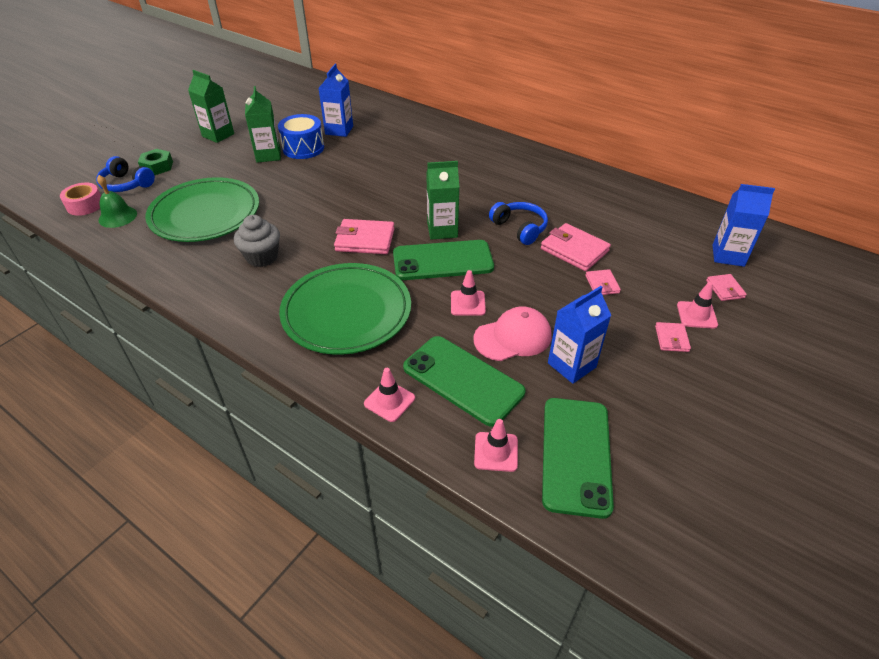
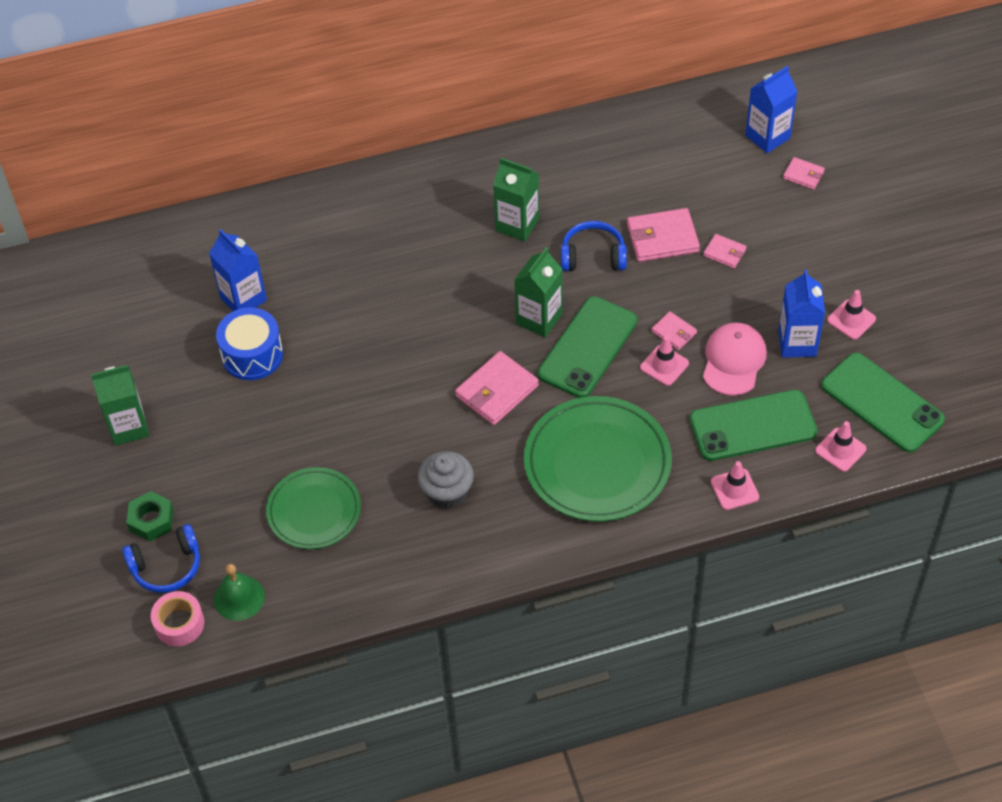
camera: 50 degrees left, 10 degrees up
green plate [145,177,259,242] -> green plate [266,467,361,549], size x0.64
green carton [245,86,281,163] -> green carton moved to [493,158,539,242]
pink wallet [655,322,691,352] -> pink wallet moved to [652,311,697,350]
pink traffic cone [677,282,718,329] -> pink traffic cone moved to [827,290,876,340]

